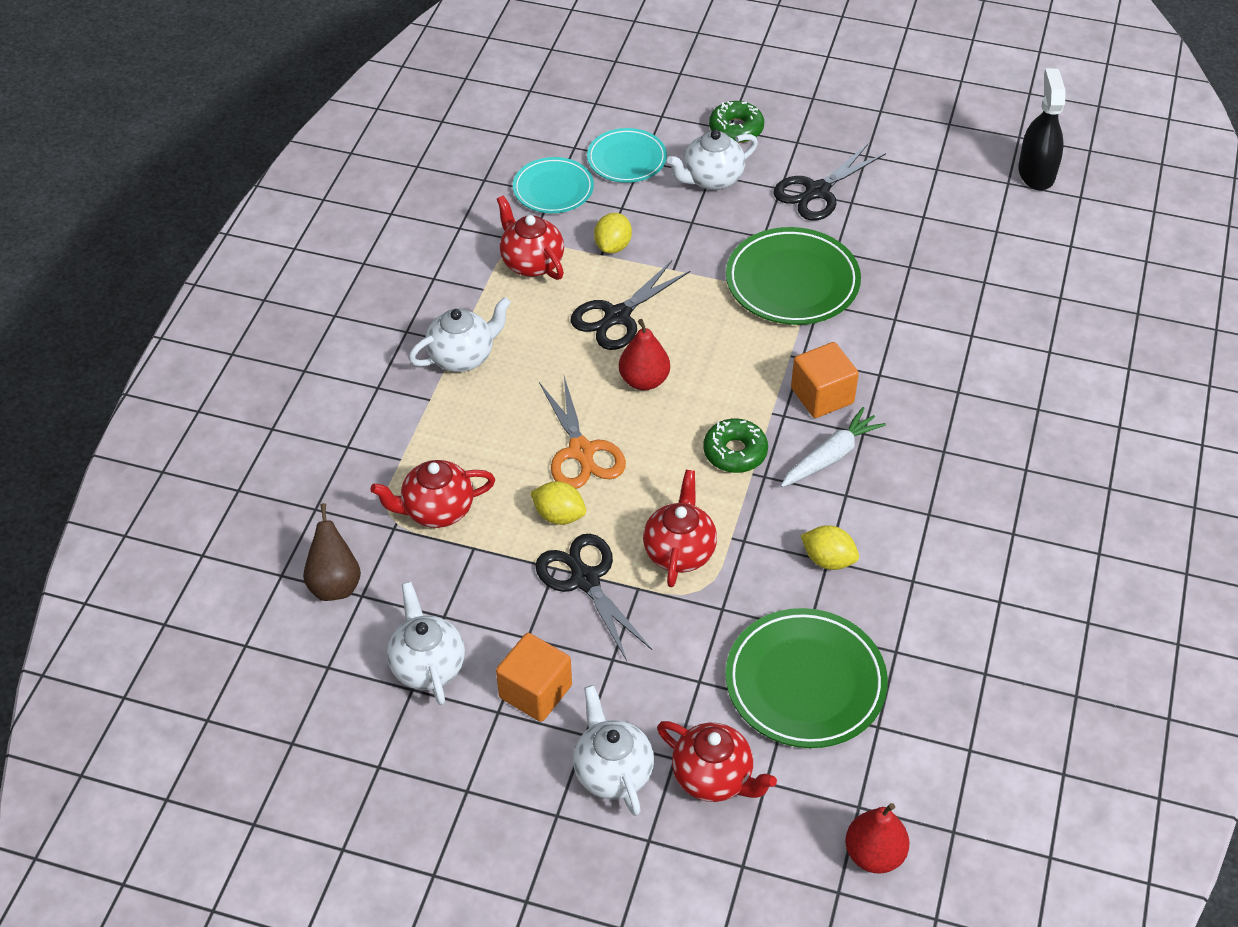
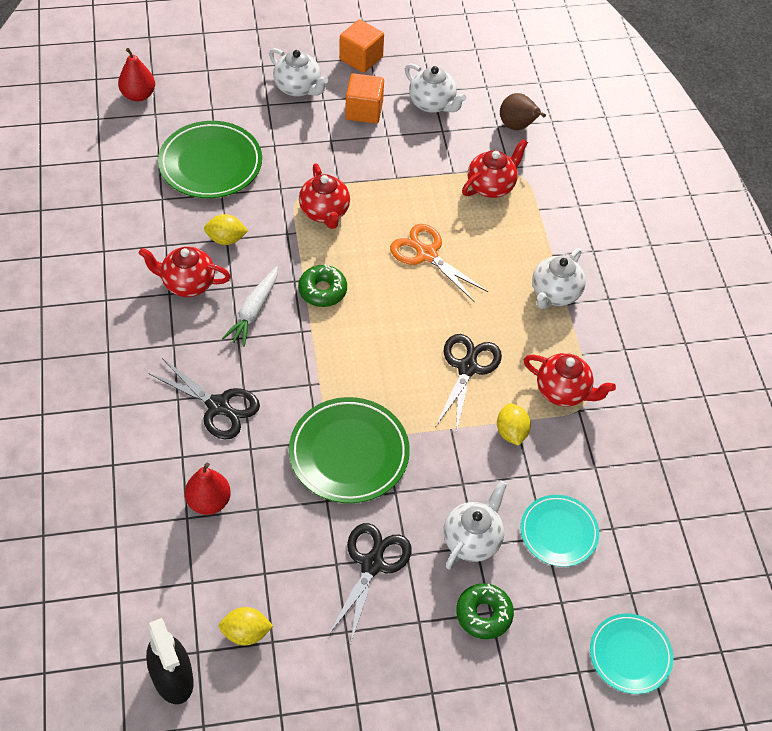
camera: 150 degrees right, 5 degrees up
turquoise plate [513,157,594,213] -> turquoise plate moved to [590,613,673,694]
yellow lemon [530,481,586,525] -> yellow lemon moved to [219,607,273,646]
black scissors [535,534,652,661] -> black scissors moved to [148,358,260,440]
red pear [619,319,670,390] -> red pear moved to [185,462,231,515]
red teapot [657,721,777,802] -> red teapot moved to [139,247,231,297]
orange cube [791,342,859,418] -> orange cube moved to [339,19,384,73]

